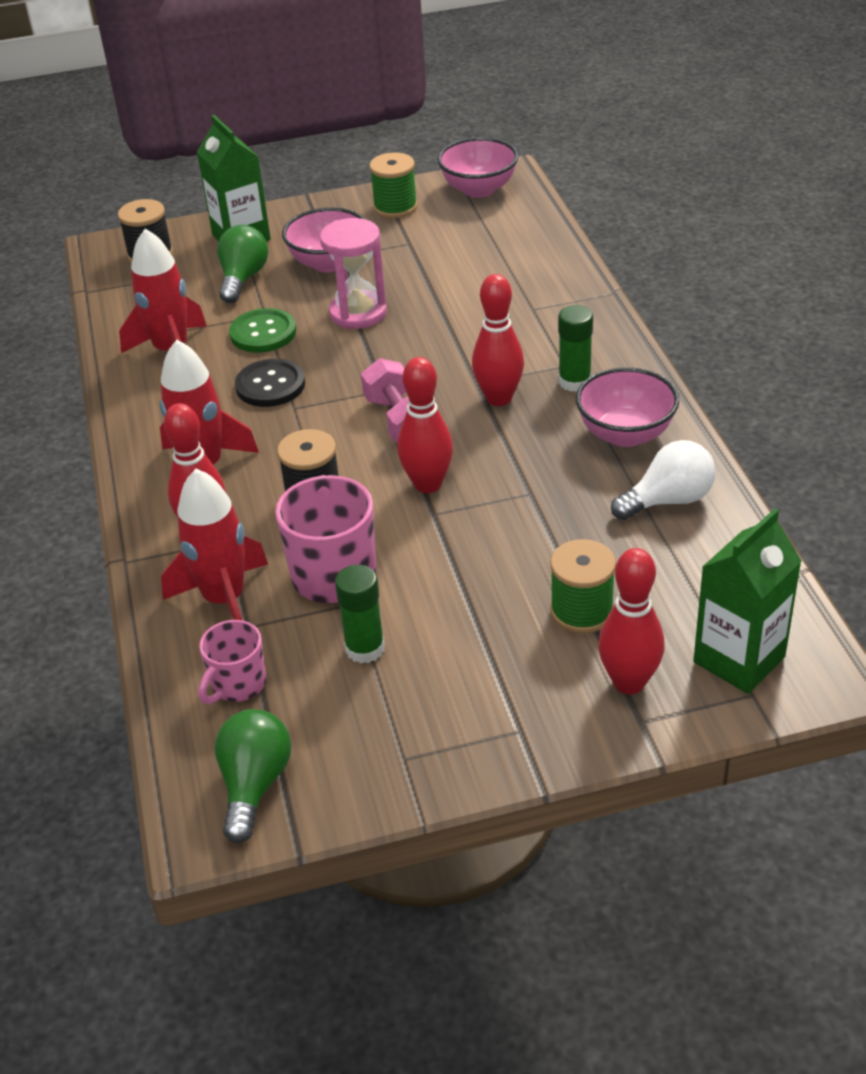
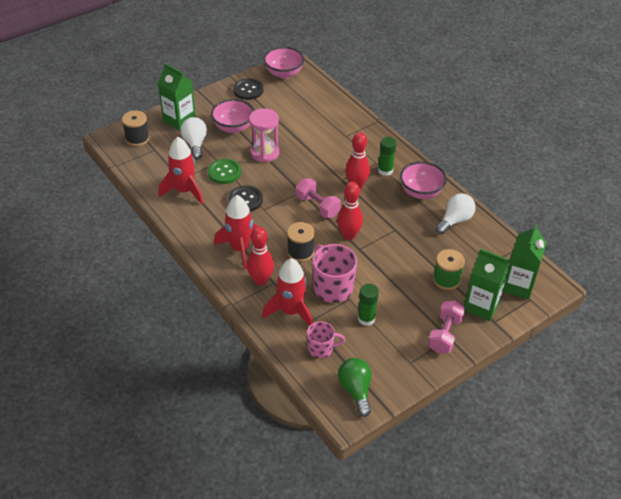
camera: 25 degrees left, 5 degrees up
pink mug [198,620,267,704] -> pink mug turned 105 degrees counterclockwise [307,321,345,358]
green light bulb [217,225,268,303] -> white light bulb [181,117,207,159]
green spool [369,152,418,218] -> black button [233,78,263,100]
red bowling pin [598,548,665,694] -> green carton [464,249,510,321]
none -> pink dumbbell [428,301,465,353]

